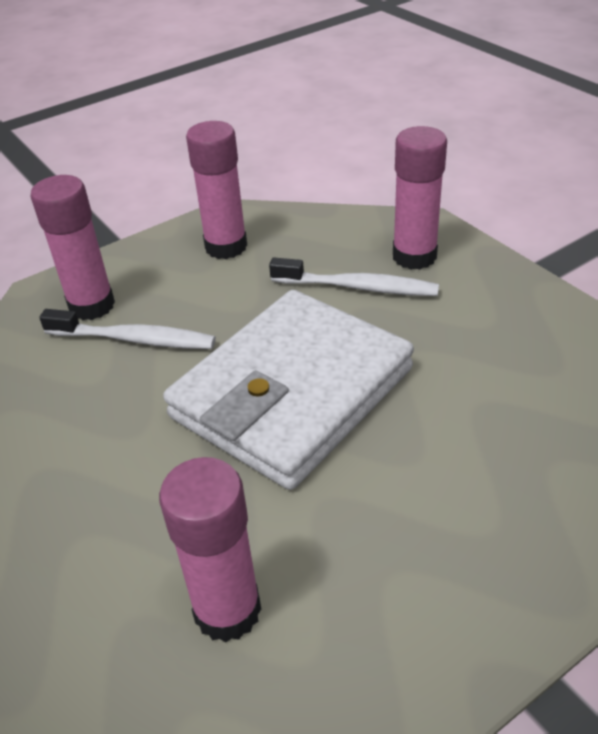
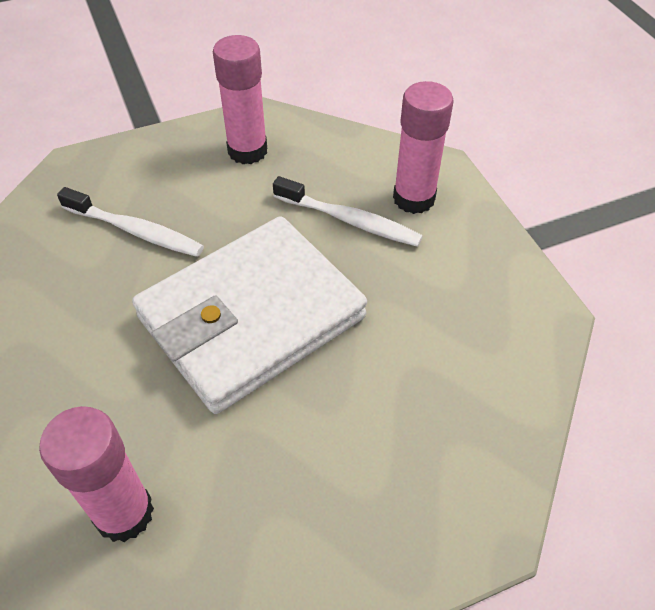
camera: 10 degrees right, 10 degrees up
pink glue stick [31,175,115,320] -> none

